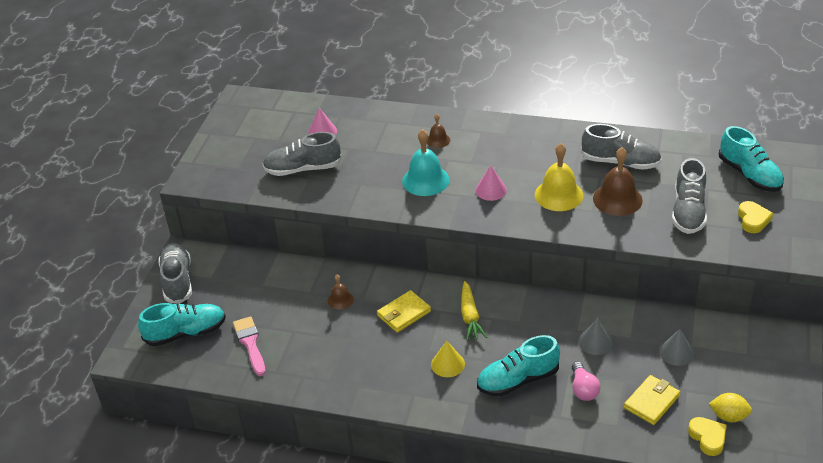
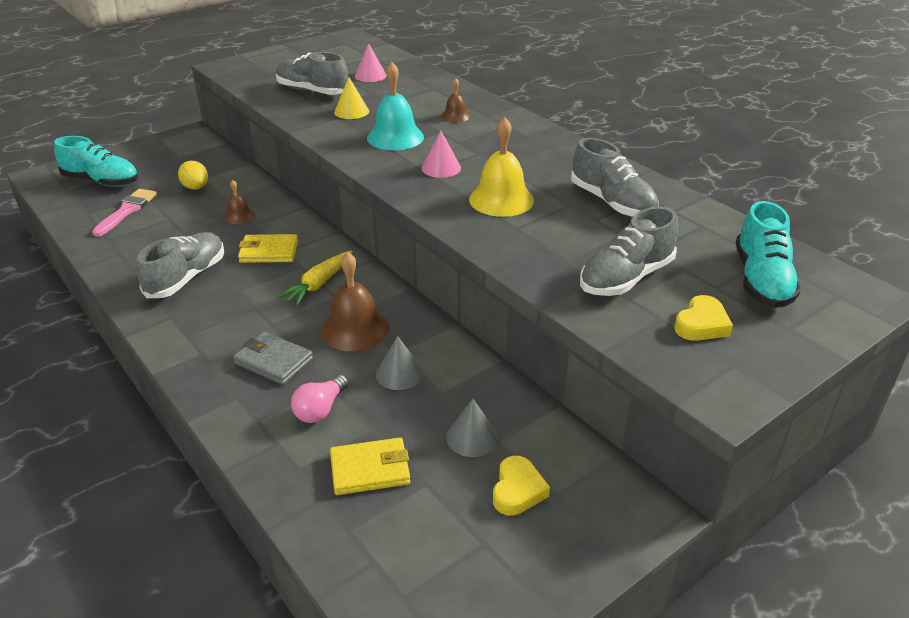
camera: 35 degrees right, 5 degrees down
grey shoe [158,243,192,304] -> grey shoe moved to [136,232,224,298]
yellow cone [431,341,465,377] -> yellow cone moved to [334,77,369,119]
turquoise shoe [477,335,560,396] -> grey wallet [233,331,313,385]
brown bell [593,147,643,216] -> brown bell moved to [321,252,389,351]
yellow heart [688,417,727,456] -> yellow heart moved to [493,456,550,516]
yellow lemon [709,393,752,422] -> yellow lemon moved to [178,161,208,190]

